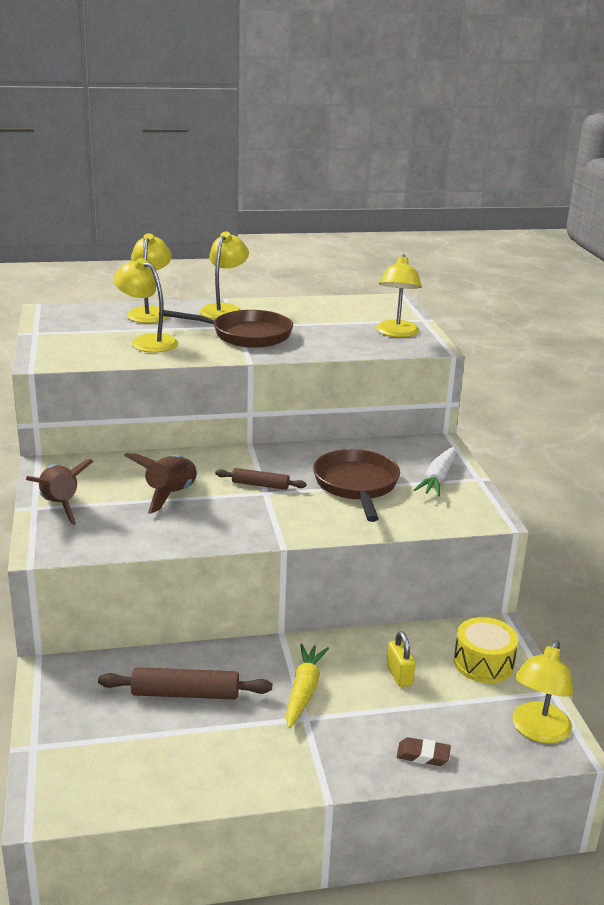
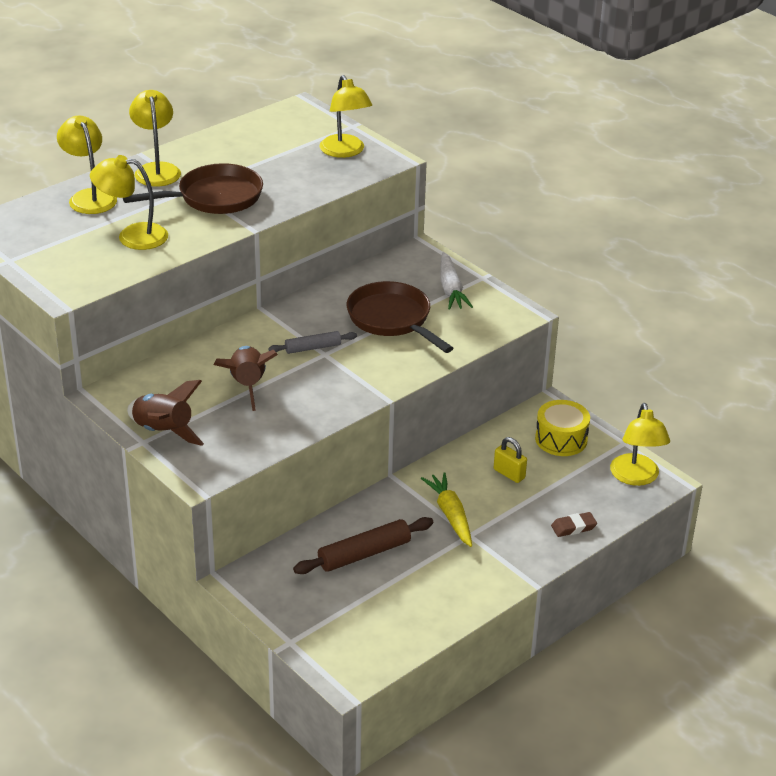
camera: 30 degrees left, 10 degrees up
brown rolling pin [215,468,306,490] -> grey rolling pin [268,331,357,354]

